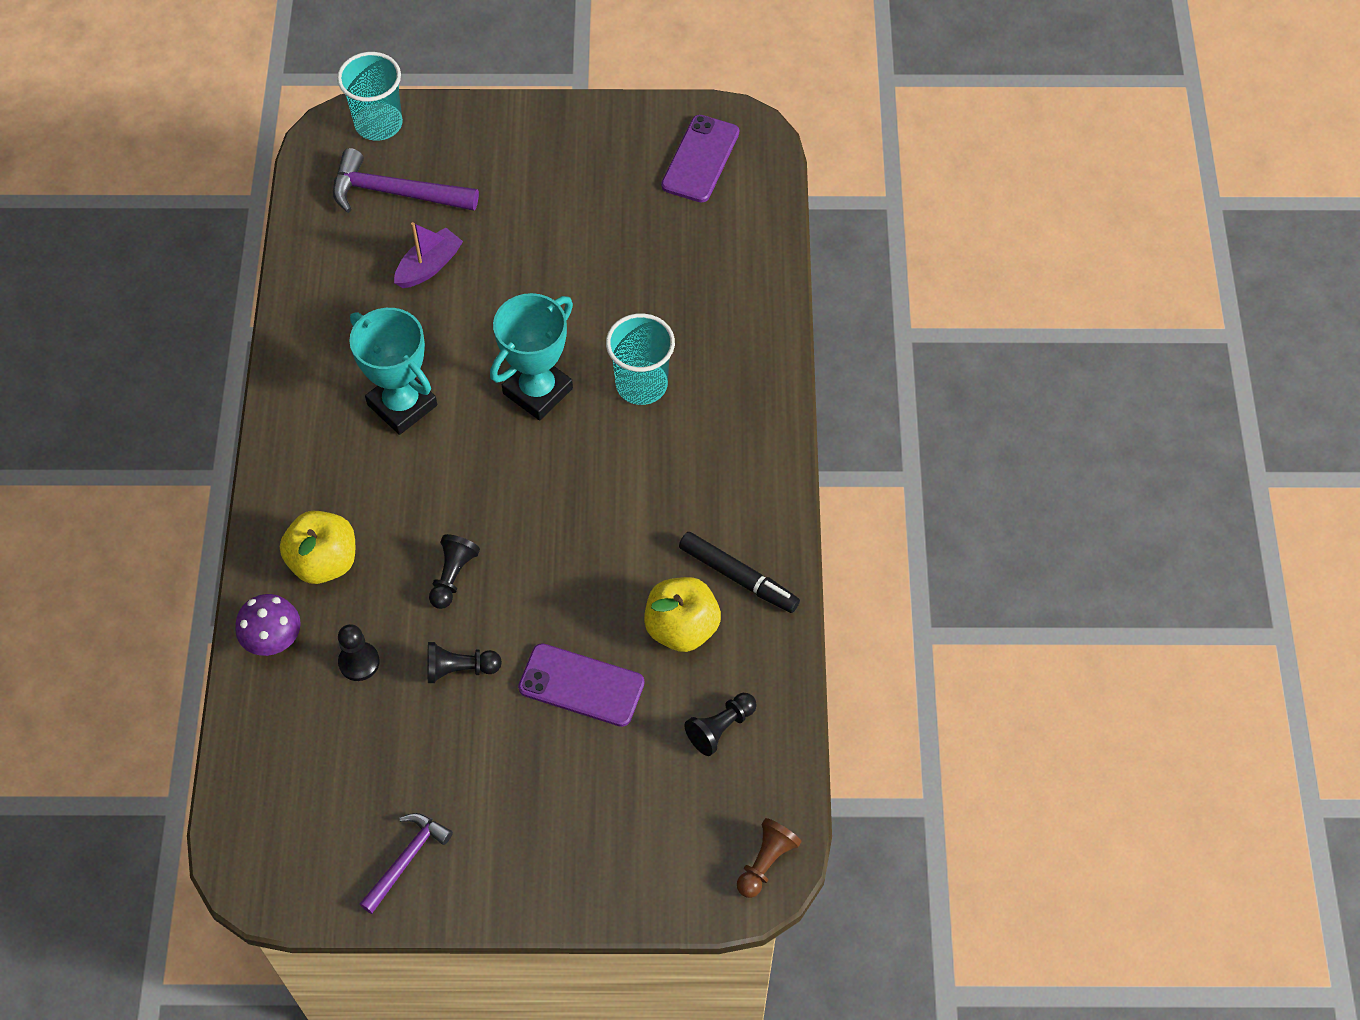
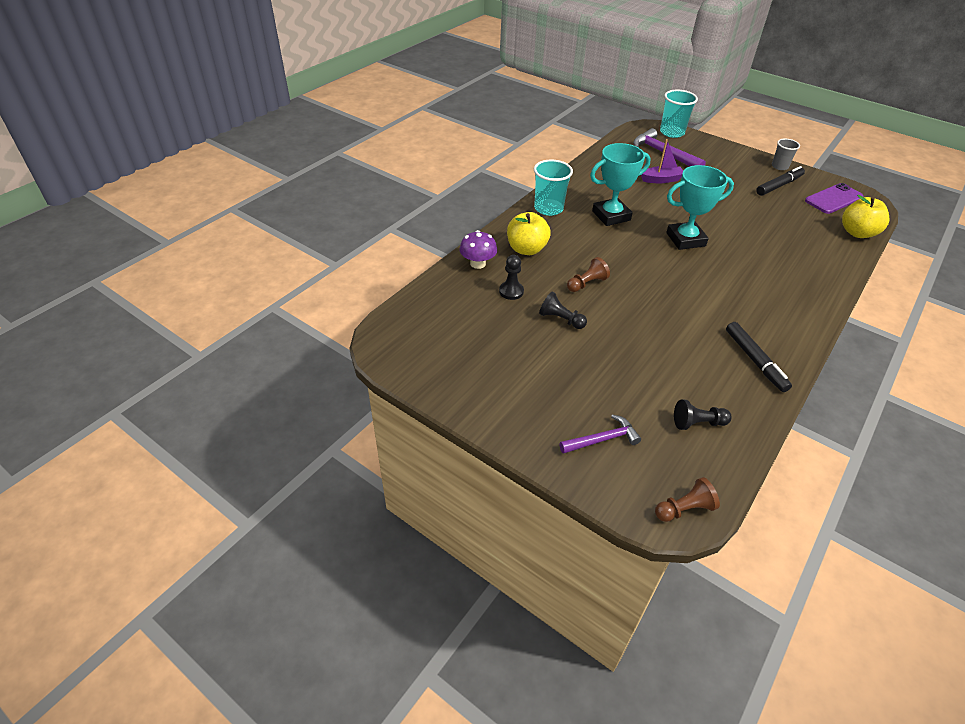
camera: 35 degrees right, 15 degrees down
turquoise trophy [349,308,437,435] -> turquoise trophy turned 75 degrees clockwise [590,143,651,226]
purple hammer [360,813,453,914] -> purple hammer moved to [559,415,641,454]
black pawn [429,534,480,609] -> brown pawn [567,257,610,292]
purple phone [518,643,644,727] -> none
turquoise cup [606,313,675,405] -> turquoise cup moved to [534,160,573,216]
yellow apple [644,577,721,652] -> yellow apple moved to [842,195,889,238]
none -> black marker [756,166,805,196]
none -> grey cup [772,139,800,170]

